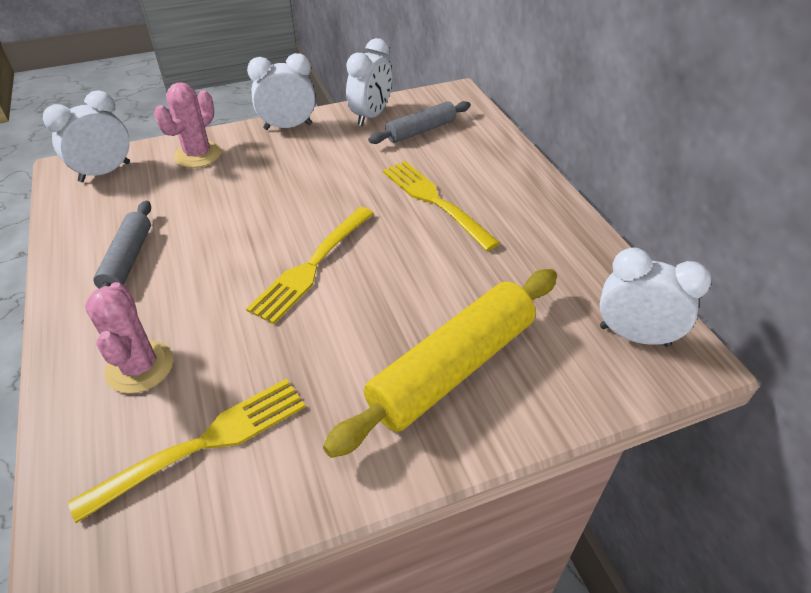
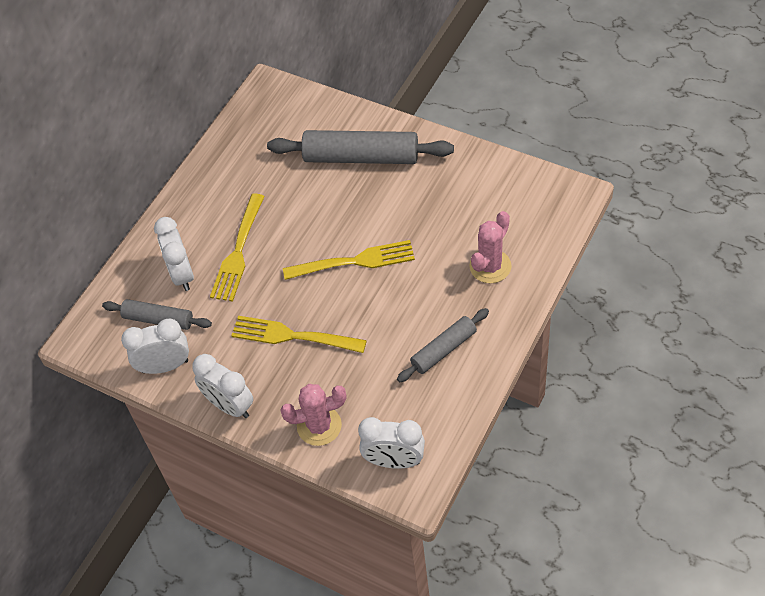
camera: 125 degrees left, 10 degrees up
yellow fork [68,379,305,523] -> yellow fork moved to [231,316,367,353]
yellow rolling pin [323,269,557,458] -> grey rolling pin [267,130,454,164]
white clock [600,248,711,347] -> white clock moved to [154,217,194,291]

